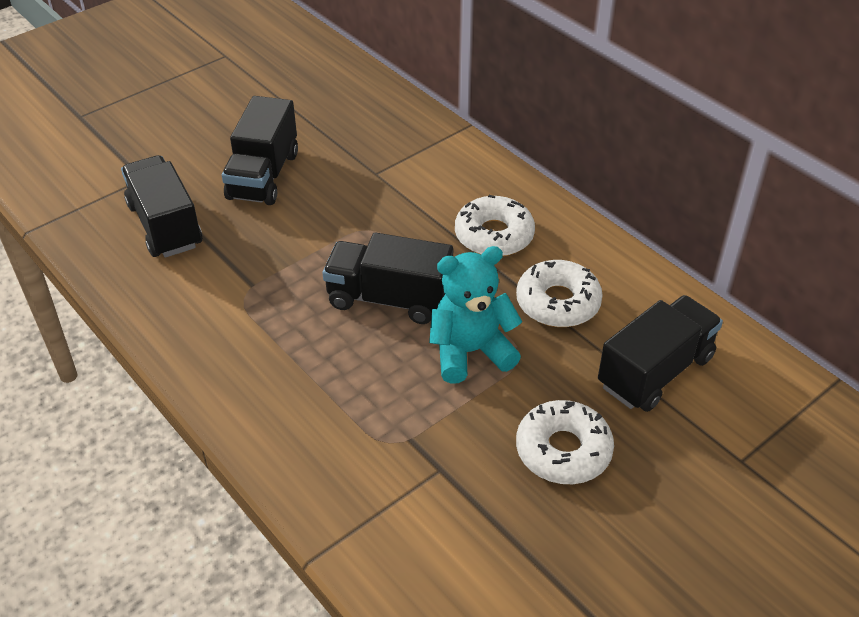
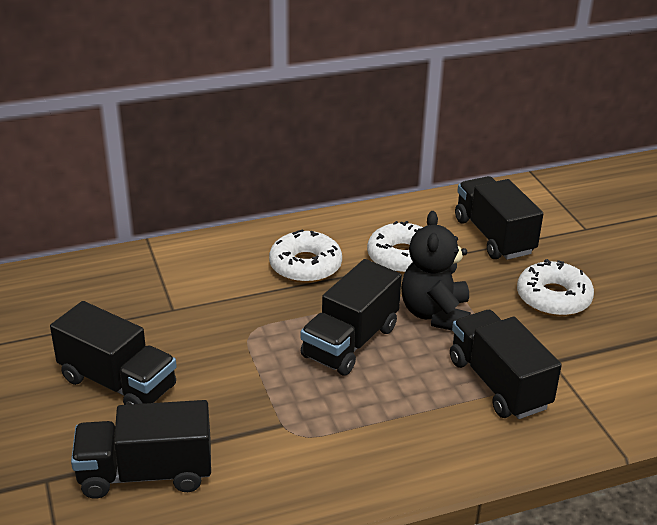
camera: 70 degrees left, 10 degrees down
turquoise teddy bear [429,246,522,383] -> black teddy bear [401,211,471,330]
none -> black truck [450,310,562,419]

